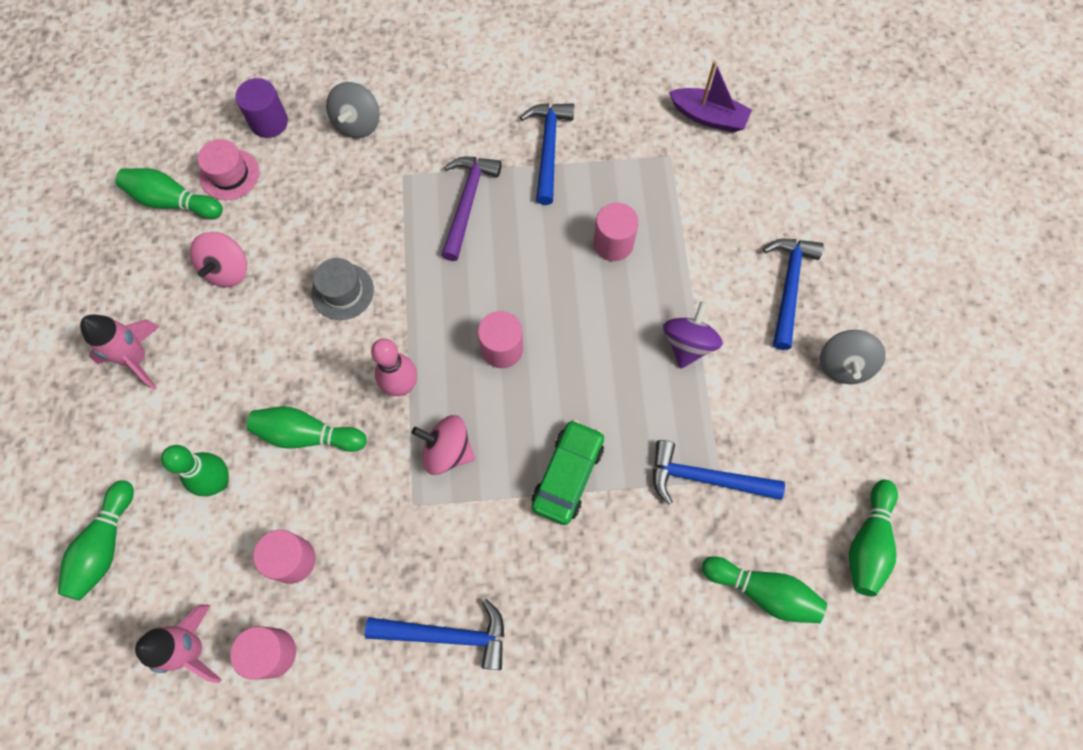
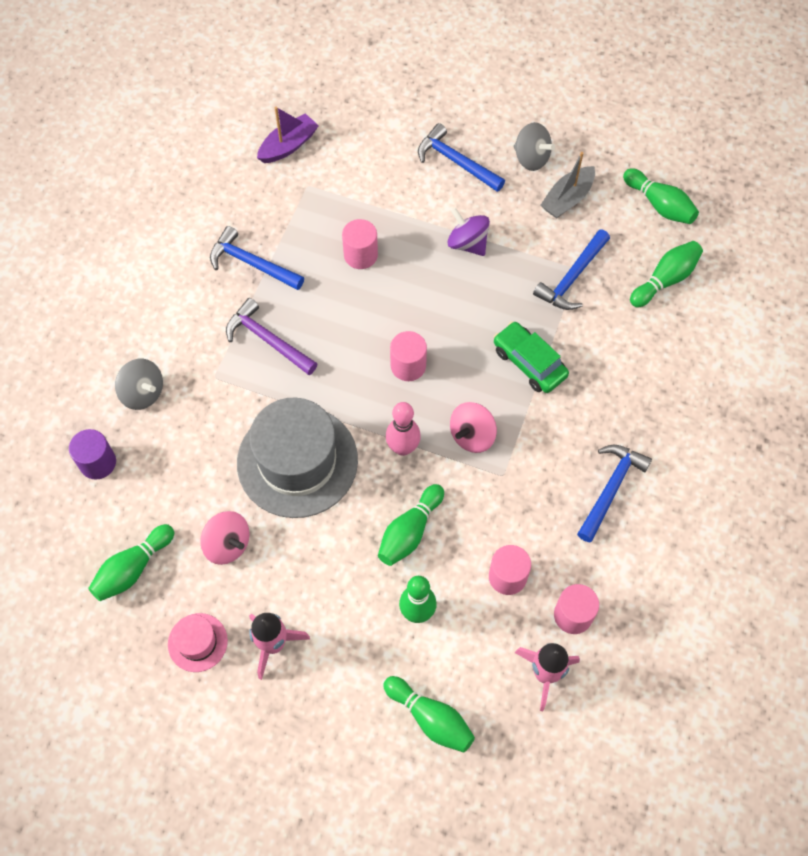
camera: 65 degrees left, 5 degrees down
pink hat [198,139,259,200] -> pink hat moved to [168,613,228,672]
grey hat [311,258,374,320] -> grey hat [237,397,358,518], size x2.16
none -> grey boat [541,152,595,219]

